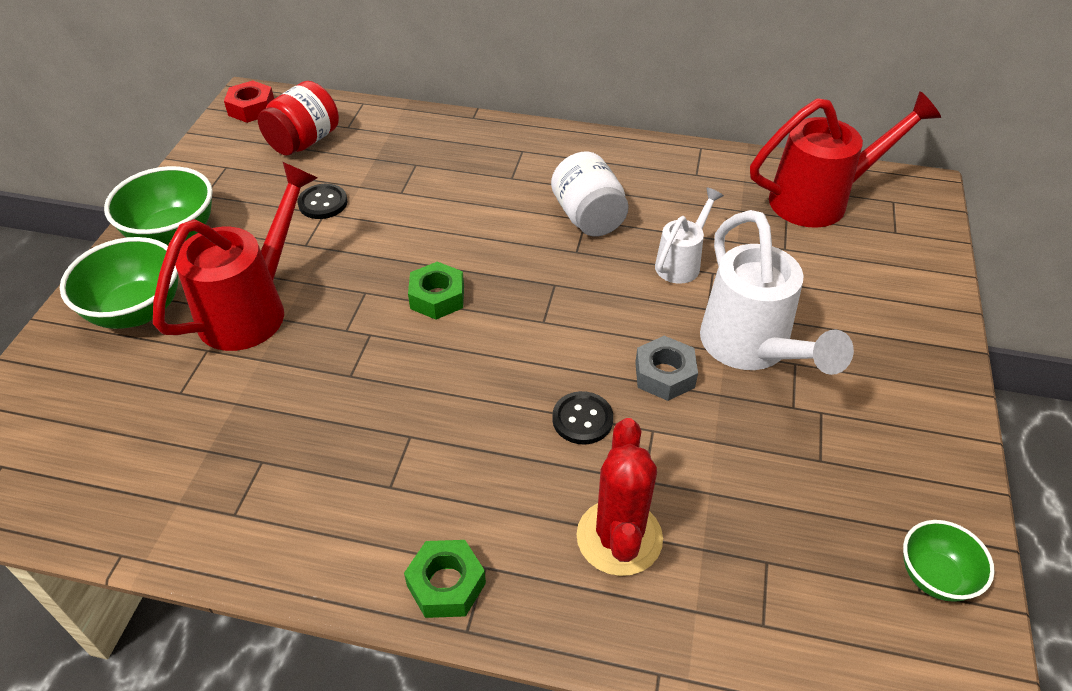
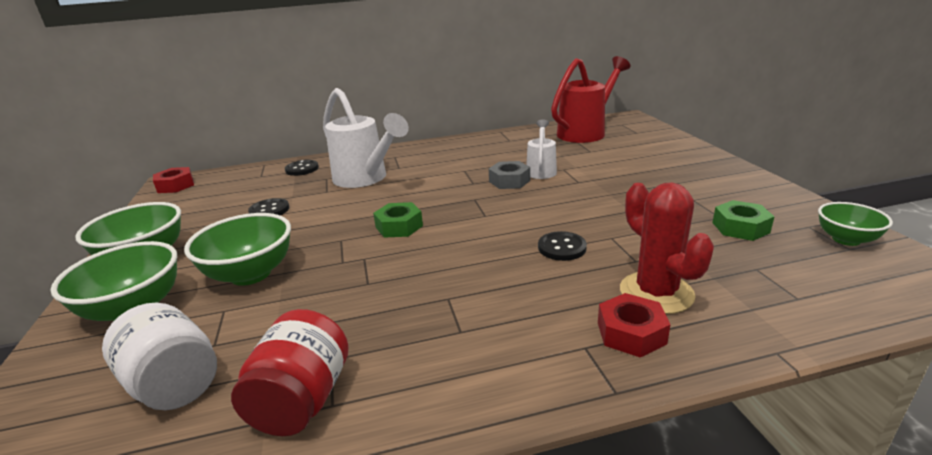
camera: 25 degrees left, 20 degrees down
red watering can [153,162,317,351] -> green bowl [184,213,291,286]
red jar [258,81,339,156] -> red jar moved to [231,309,349,436]
green nut [404,540,486,618] -> green nut moved to [712,200,775,241]
white jar [551,152,629,237] -> white jar moved to [102,303,217,410]
grey nut [635,336,698,401] -> grey nut moved to [489,161,530,189]
white watering can [700,210,854,375] -> white watering can moved to [323,88,409,188]
none -> black button [285,160,319,176]
none -> red nut [598,293,671,358]

